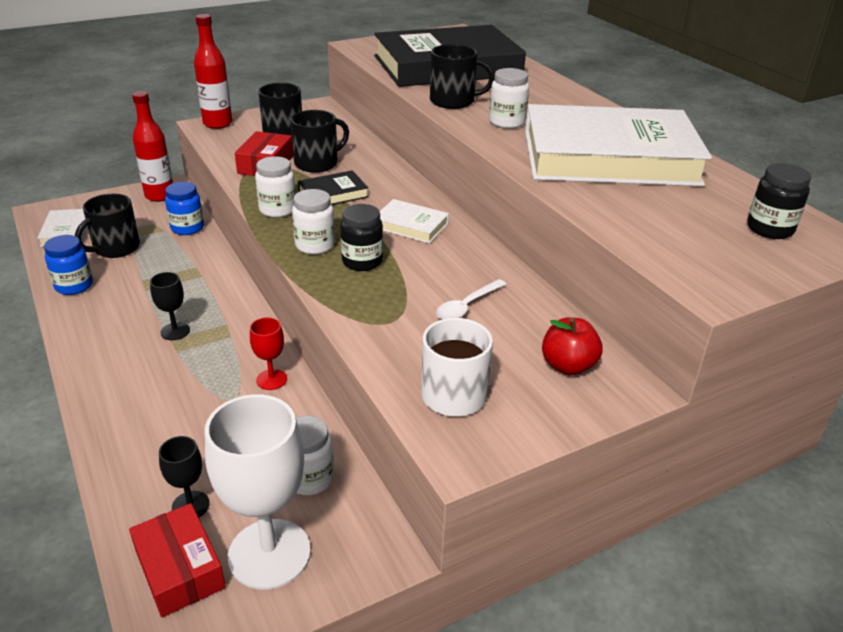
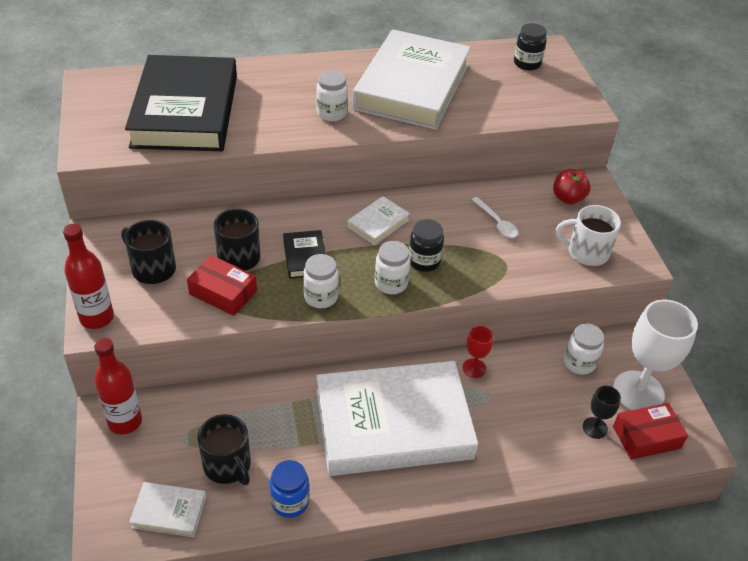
camera: 75 degrees left, 10 degrees up
black goblet [150,272,190,340] -> white book [316,361,478,476]
blue jar [165,182,204,235] -> none
black mug [430,44,495,109] -> none

